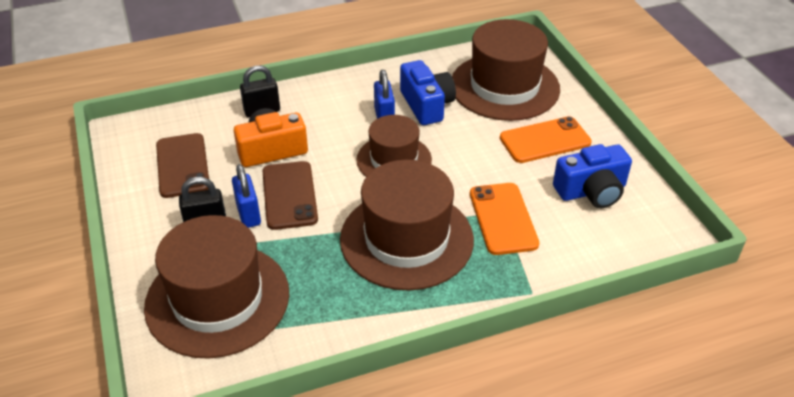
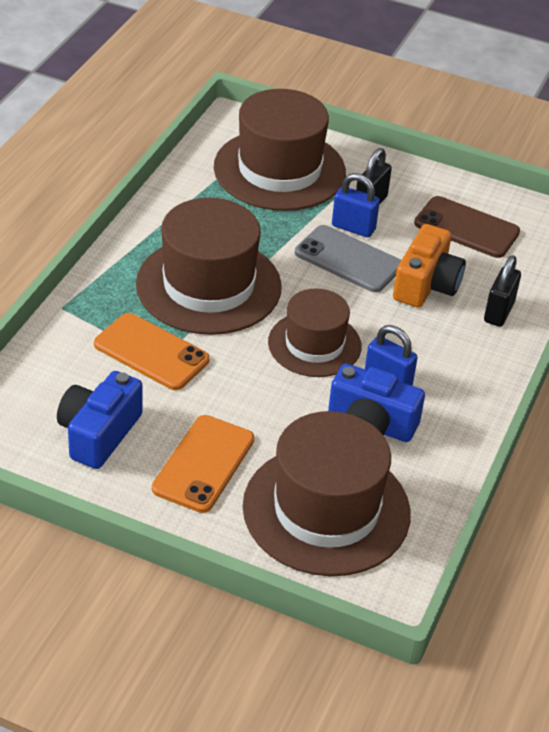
camera: 130 degrees right, 0 degrees up
brown phone [263,161,318,230] -> grey phone [295,225,401,292]

